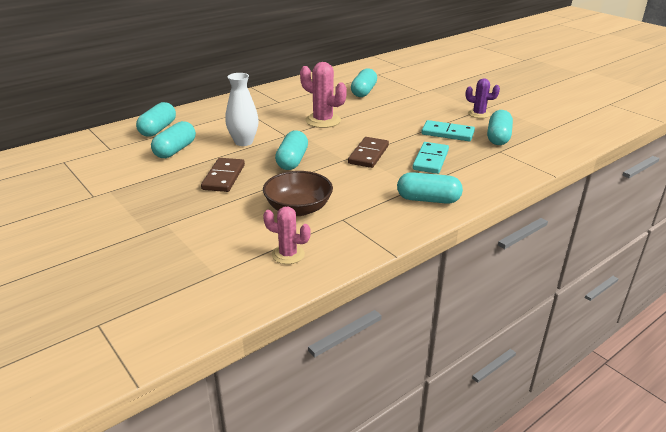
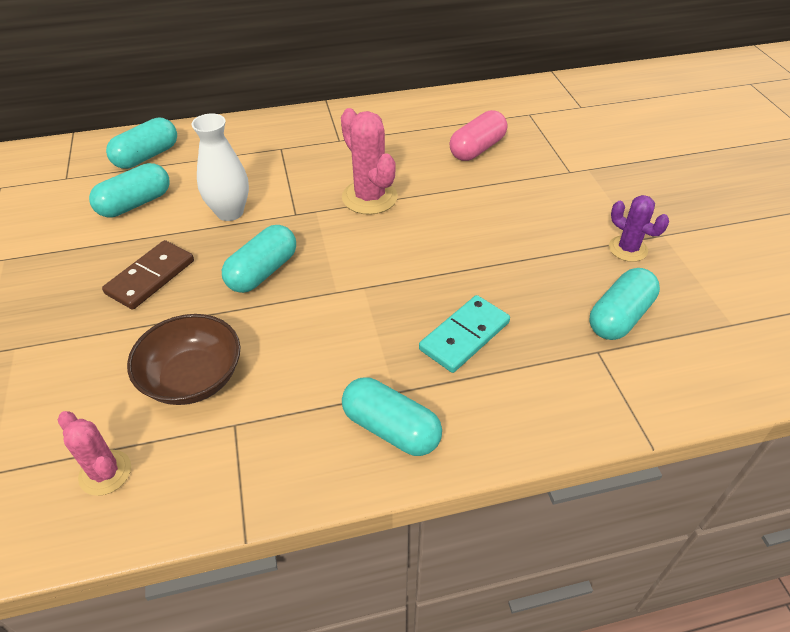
camera: 25 degrees right, 15 degrees up
brown domino [348,137,389,168] -> none
turquoise capsule [351,68,377,97] -> pink capsule [449,110,507,161]
turquoise domino [421,120,475,141] -> none

